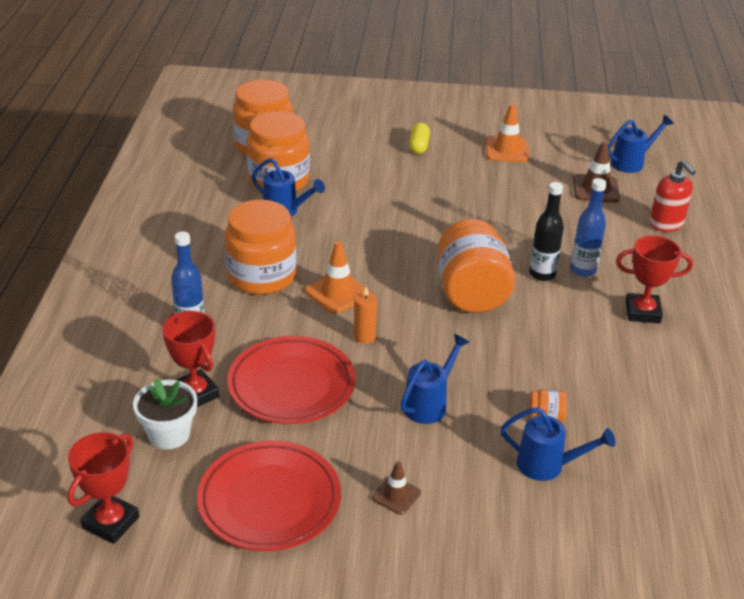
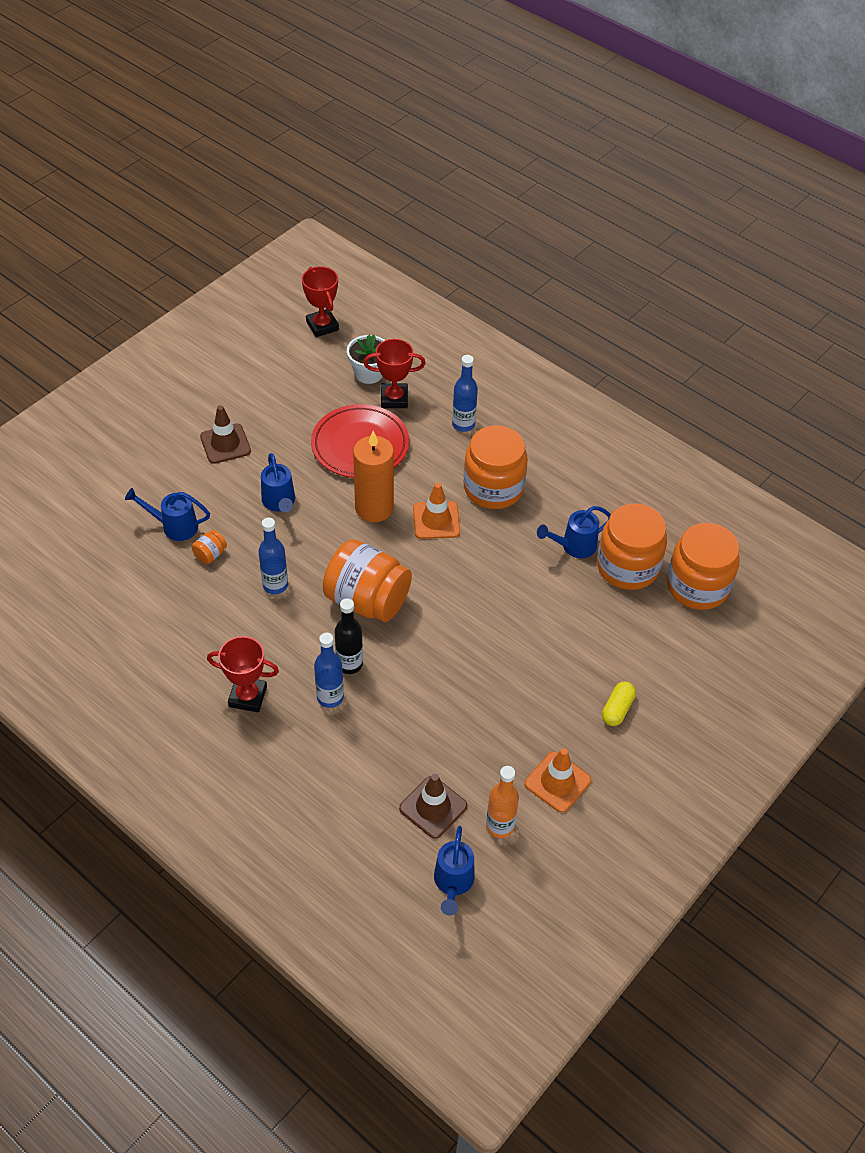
camera: 125 degrees right, 15 degrees up
red plate [197,441,341,551] -> none
orange candle [354,286,377,344] -> orange candle [353,431,394,522], size x2.09
brown traffic cone [372,461,421,515] -> brown traffic cone [200,405,251,464], size x1.62
yellow capsule [409,123,430,154] -> yellow capsule turned 75 degrees clockwise [602,681,636,726]
blue watering can [500,407,615,481] -> blue watering can turned 45 degrees clockwise [125,488,210,541]
red trophy [616,235,693,323] -> red trophy turned 60 degrees clockwise [207,636,279,712]
red soap dispenser [650,160,696,232] -> none
none -> blue bottle [258,518,288,594]
none -> orange bottle [486,766,519,838]

